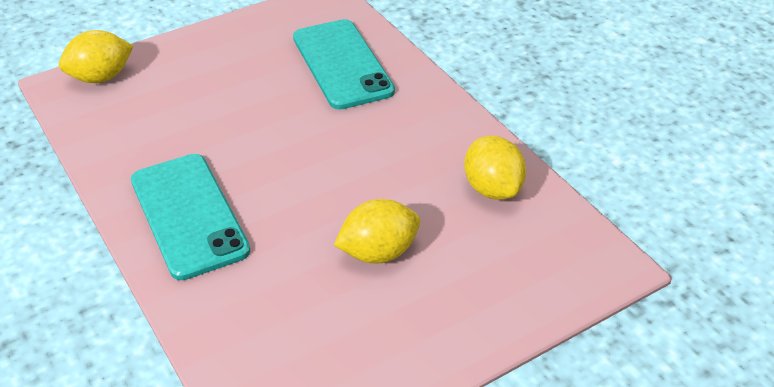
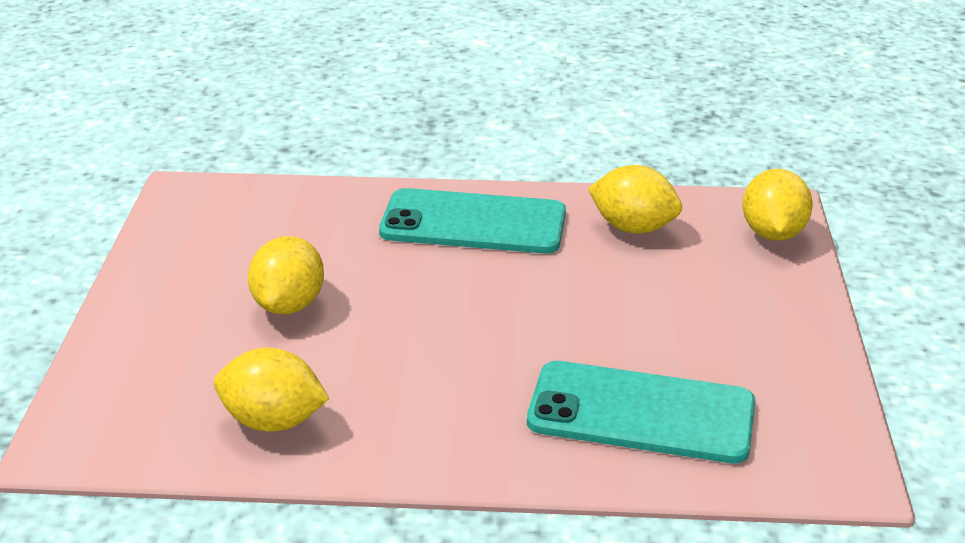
camera: 125 degrees right, 10 degrees down
none -> yellow lemon [588,165,682,234]

